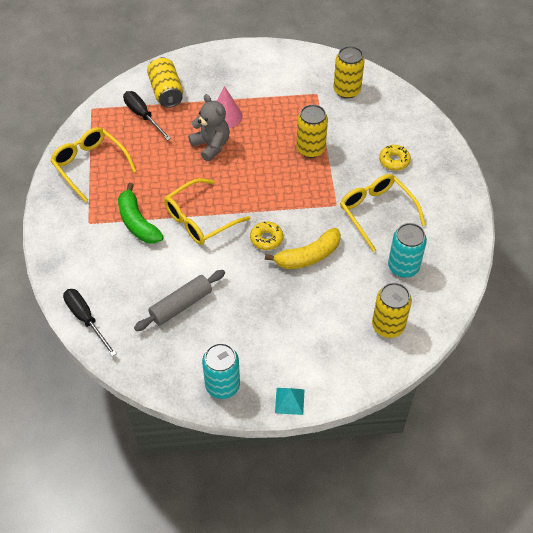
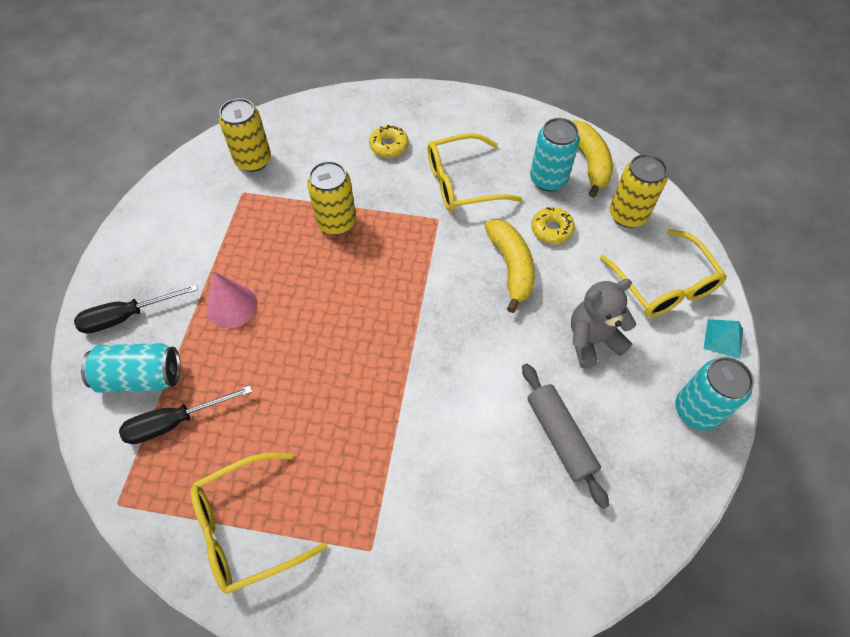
camera: 75 degrees left, 5 degrees up
black screwdriver [63,289,117,357] -> black screwdriver moved to [74,285,198,334]
green banana [118,183,164,244] -> none
yellow can [147,57,183,108] -> turquoise can [81,343,180,393]
yellow glasses [164,178,250,245] -> yellow glasses moved to [600,229,727,317]
grey teddy bear [188,94,230,162] -> grey teddy bear moved to [571,279,636,368]
yellow donut [250,221,283,250] -> yellow donut moved to [531,207,575,244]
none -> yellow banana [572,120,613,198]

